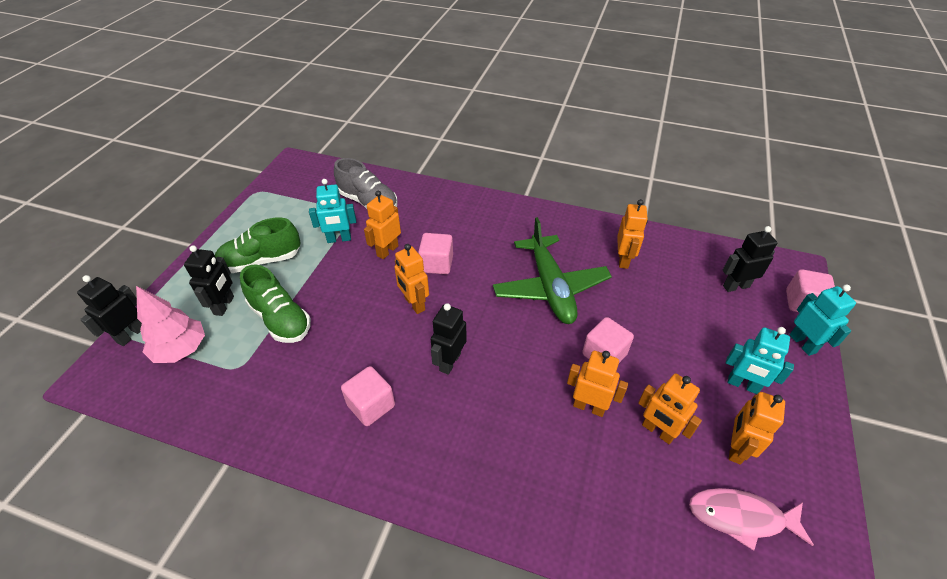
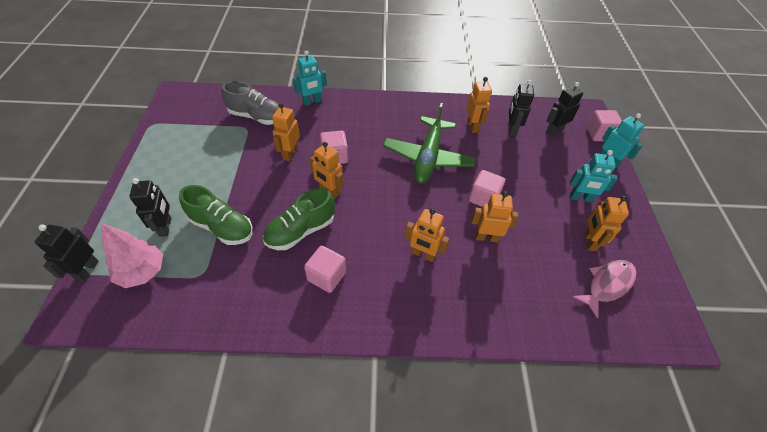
camera: 20 degrees left, 5 degrees up
green shoe [215,217,301,273] -> green shoe moved to [263,188,335,250]
turquoise robot [309,179,356,243] -> turquoise robot moved to [293,51,327,106]
black robot [431,303,467,375] -> black robot moved to [508,80,534,136]
green plane [493,217,612,324] -> green plane turned 45 degrees clockwise [383,103,476,184]
orange robot [638,374,702,445] -> orange robot moved to [405,208,449,262]
pink fish [689,488,814,551] -> pink fish turned 150 degrees clockwise [573,260,636,319]

